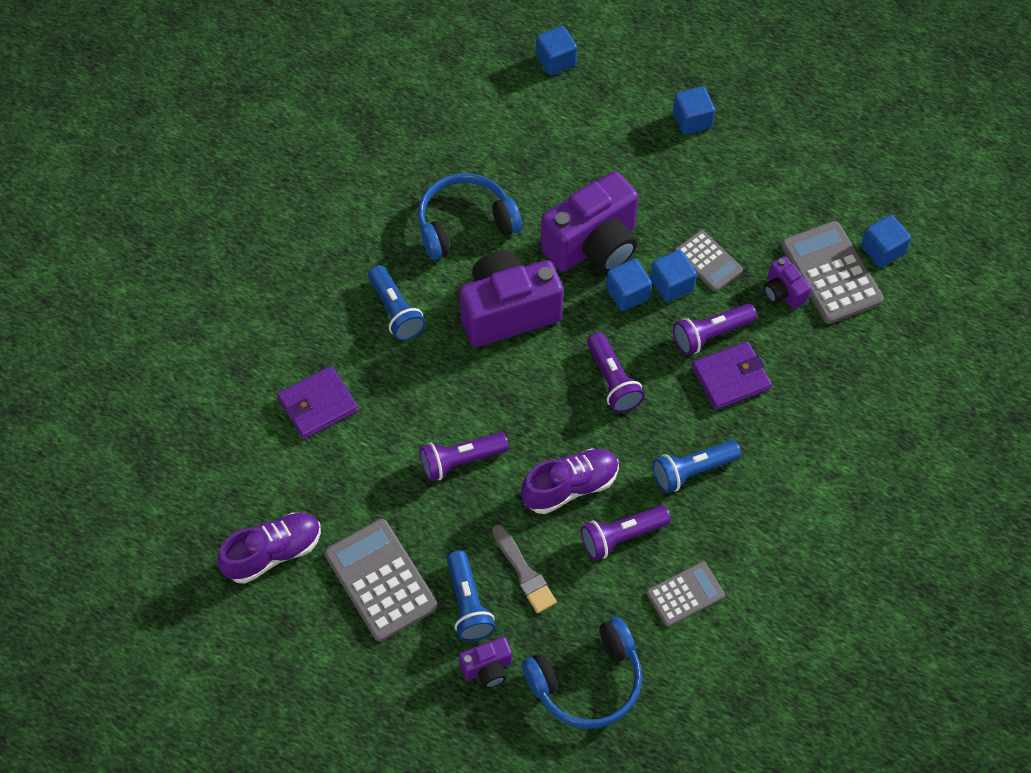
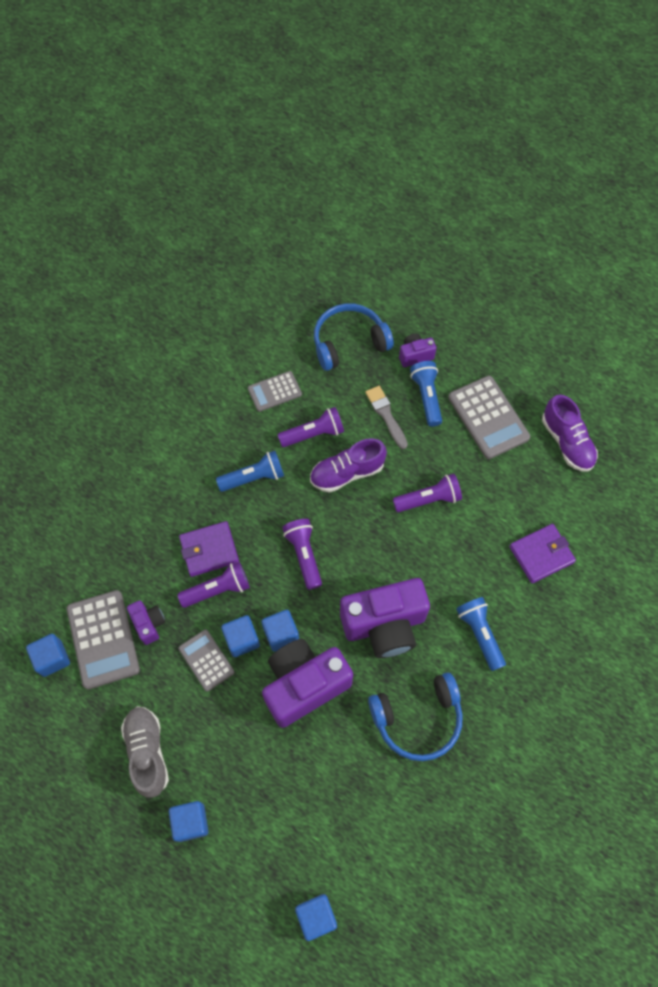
camera: 175 degrees left, 5 degrees up
purple shoe [217,513,321,584] -> purple shoe turned 90 degrees counterclockwise [542,395,598,472]
none -> grey shoe [121,706,169,798]

